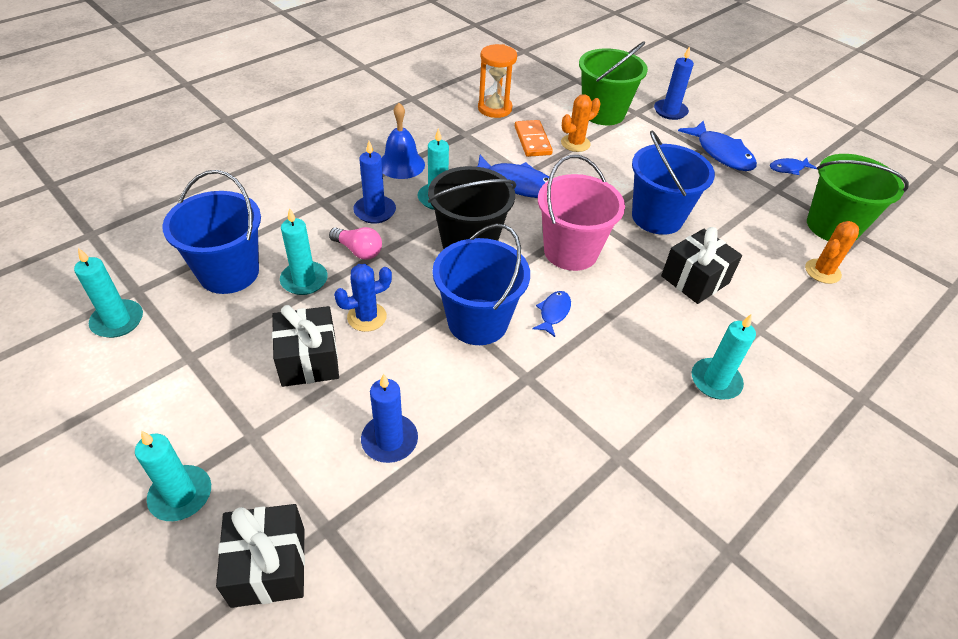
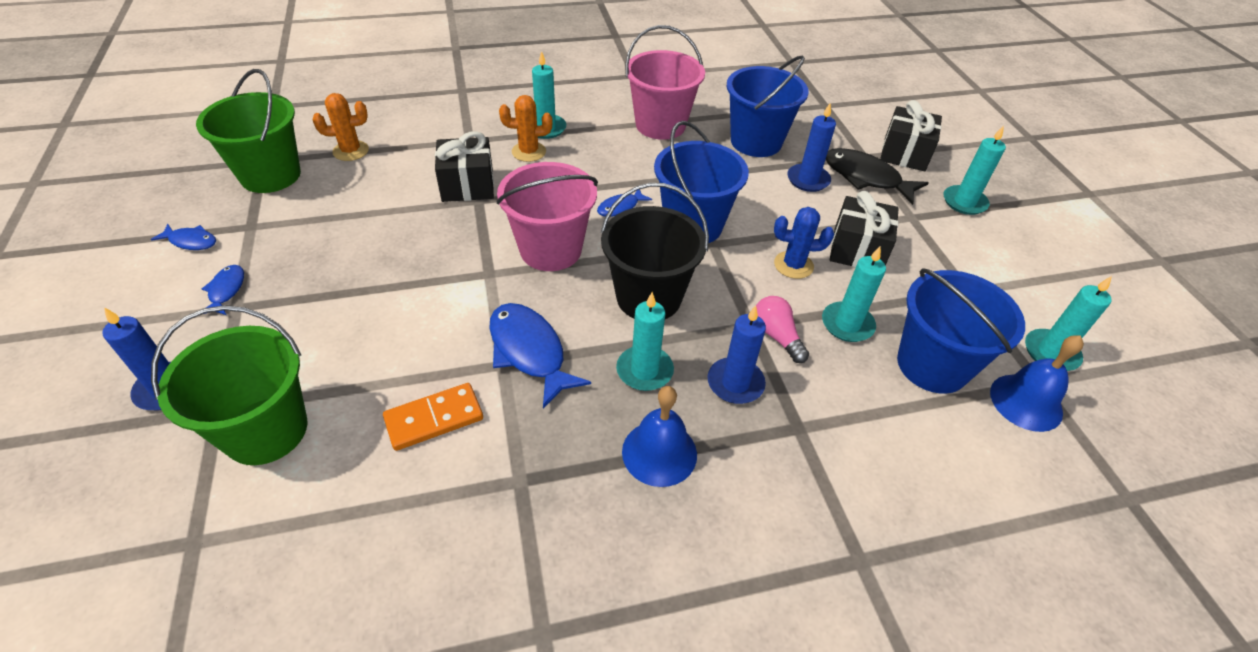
camera: 150 degrees left, 0 degrees up
orange hourglass [478,44,517,118] -> none
orange domino [515,120,553,157] -> orange domino turned 45 degrees clockwise [383,383,483,451]
orange cactus [561,94,601,152] -> orange cactus moved to [499,95,552,162]
blue bucket [632,131,715,235] -> blue bucket moved to [727,55,809,157]
blue fish [678,121,757,171] -> blue fish [202,265,244,315], size x0.53
none -> pink bucket [625,25,705,140]
none -> black fish [826,148,928,205]
none -> blue bell [990,335,1084,432]

